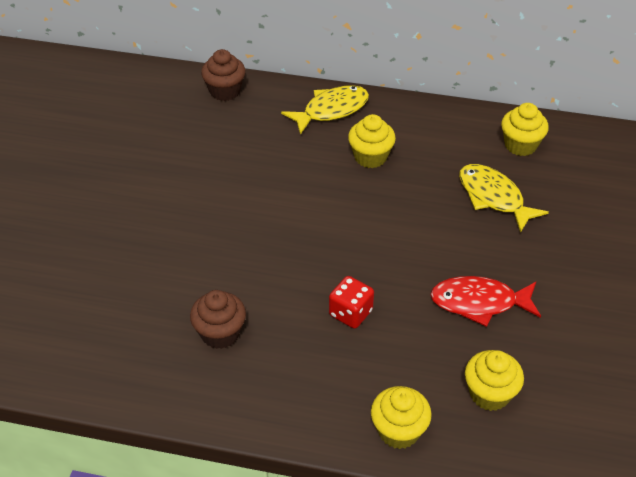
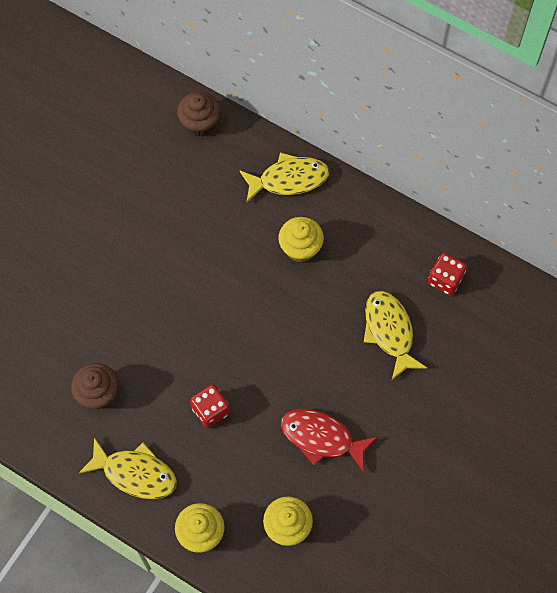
camera: 20 degrees right, 20 degrees up
yellow cupcake [501,103,549,156] -> red dice [428,253,467,295]
none -> yellow fish [79,438,177,499]

